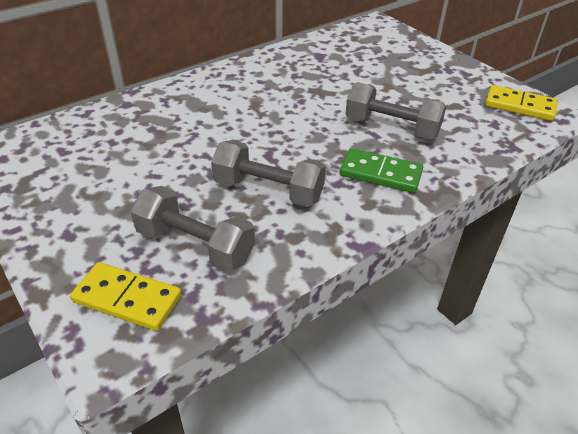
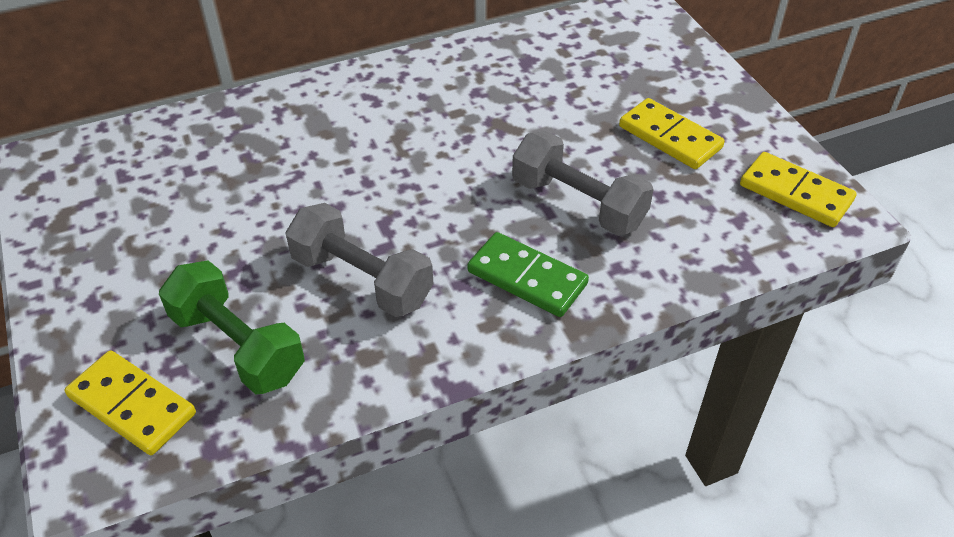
camera: 15 degrees right, 5 degrees up
grey dumbbell [131,186,255,272] -> green dumbbell [159,260,305,394]
none -> yellow domino [619,98,725,169]

